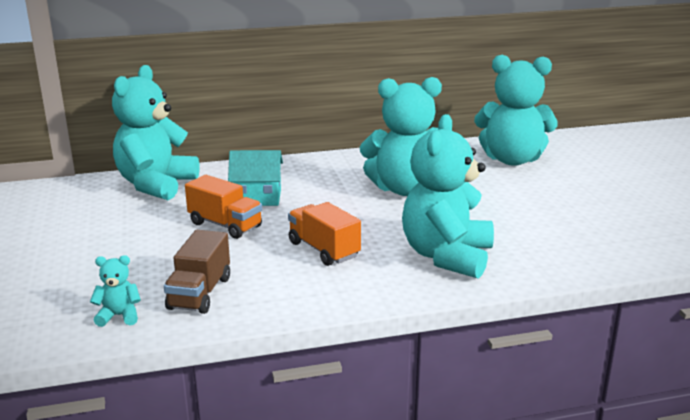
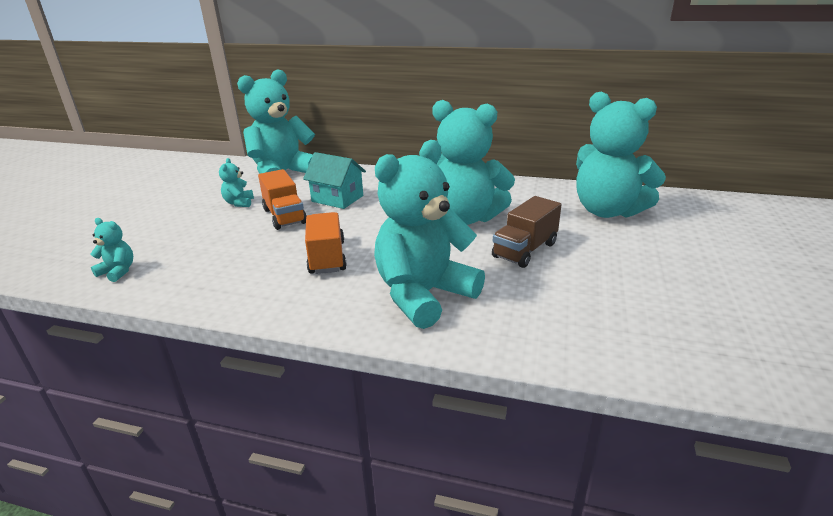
camera: 30 degrees right, 5 degrees up
brown truck [164,230,230,314] -> brown truck moved to [492,196,562,268]
none -> turquoise teddy bear [219,158,254,207]

